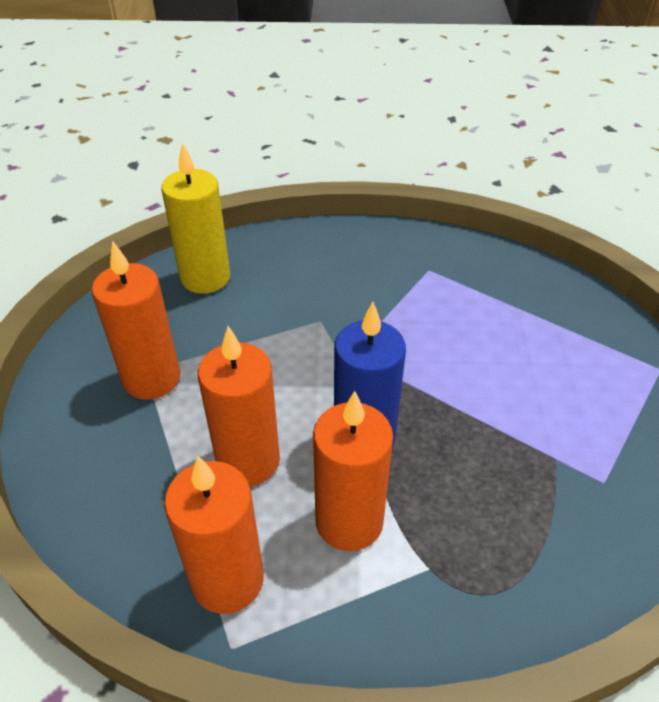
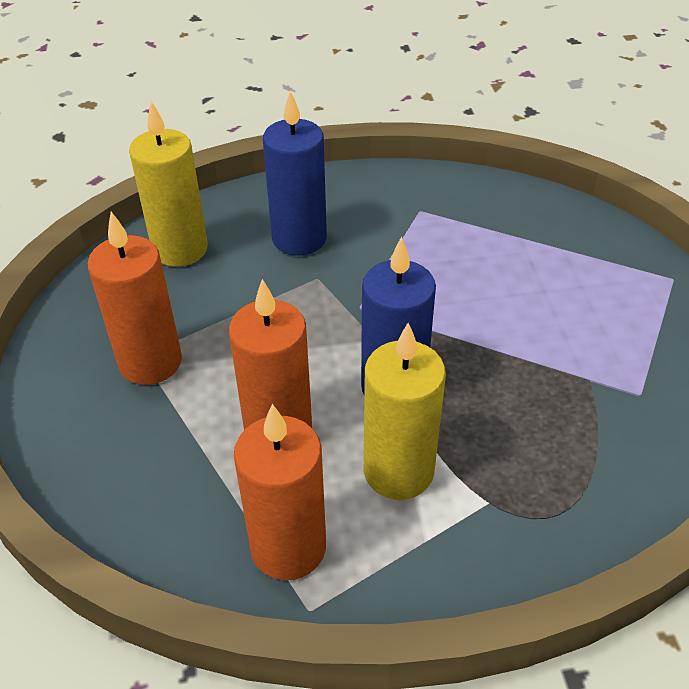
camera: 10 degrees left, 0 degrees up
orange candle [313,391,393,551] -> yellow candle [364,323,446,500]
none -> blue candle [263,90,327,256]

